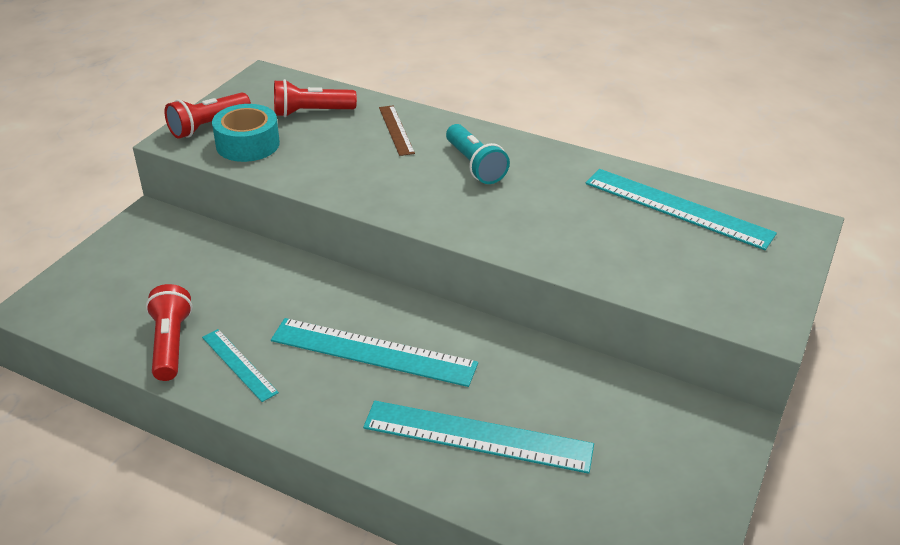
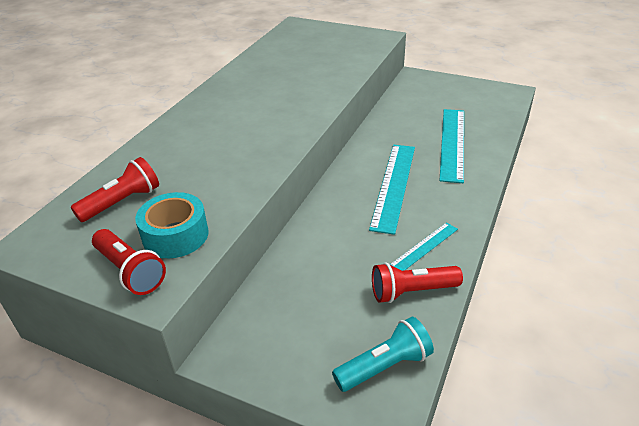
camera: 90 degrees left, 0 degrees up
red flashlight [274,79,357,117] -> red flashlight turned 120 degrees counterclockwise [71,157,159,222]
brown ruler [379,105,415,156] -> none
turquoise flashlight [446,124,510,184] -> turquoise flashlight moved to [332,317,434,392]
turquoise ruler [586,169,777,250] -> none

